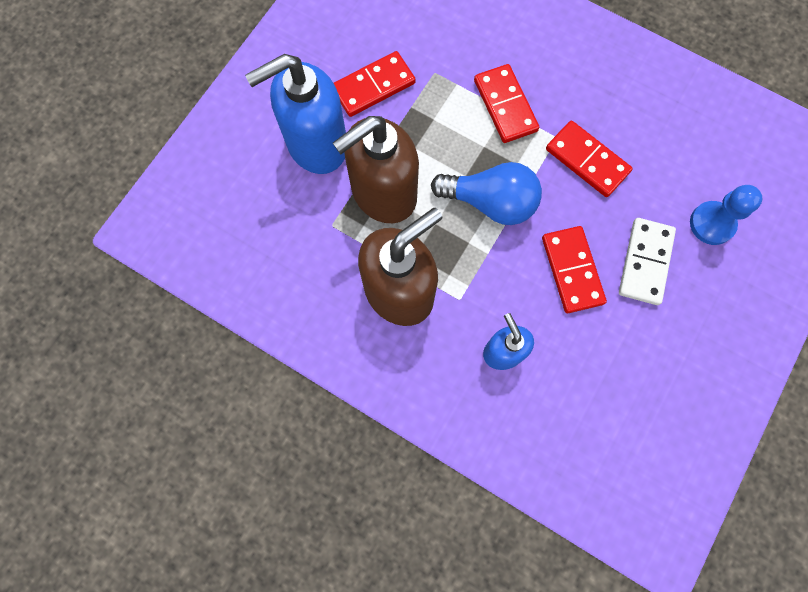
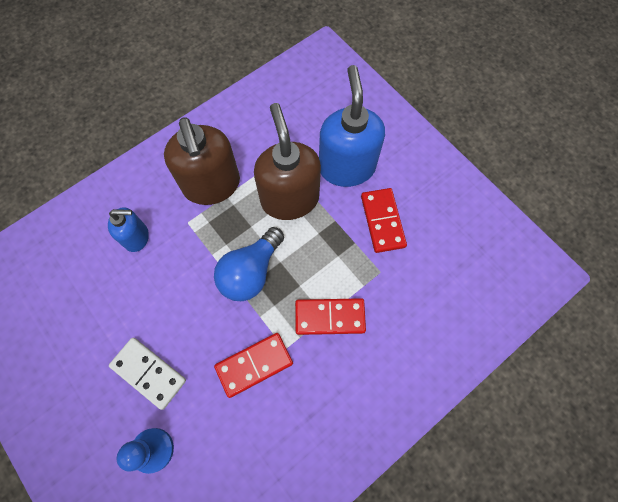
camera: 110 degrees right, 5 degrees down
red domino [542,226,607,313] -> none

